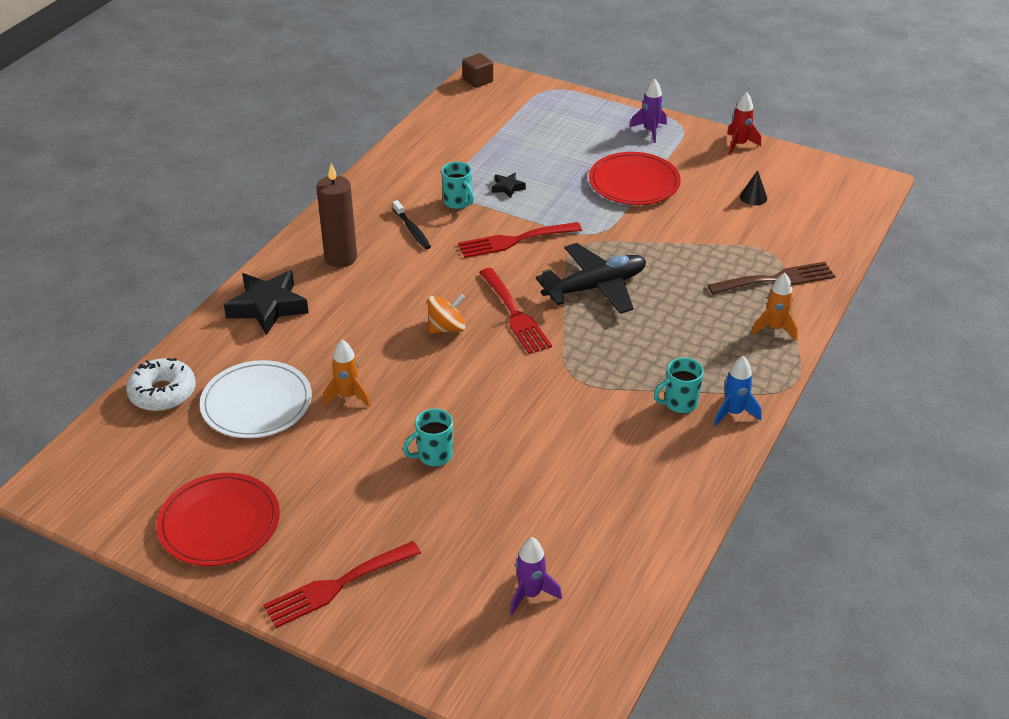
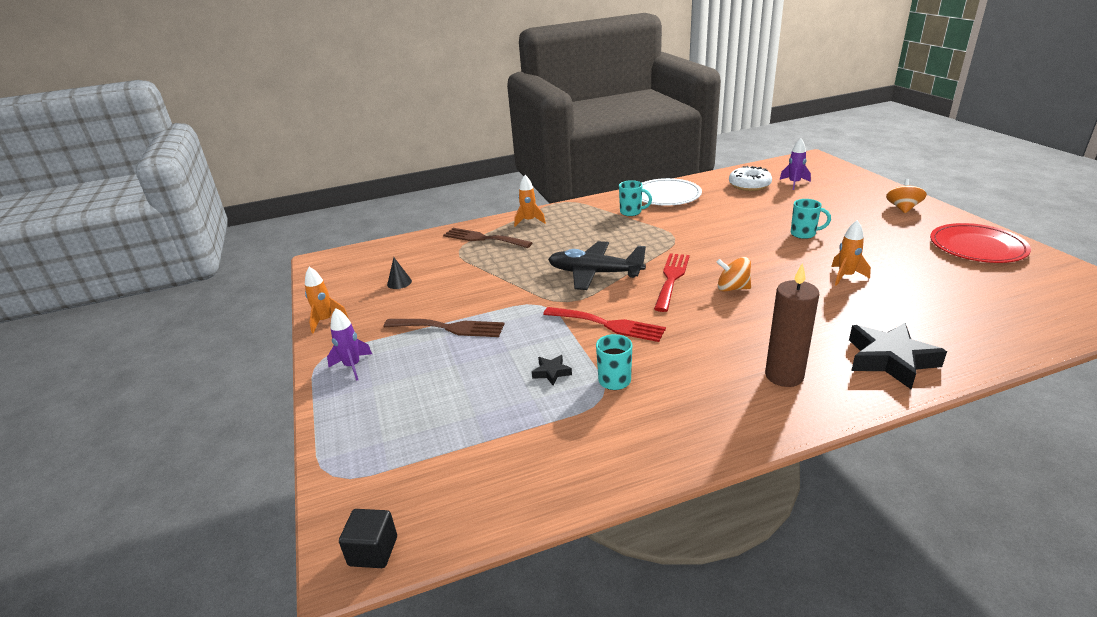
camera: 135 degrees left, 10 degrees down
white donut [126,358,196,411] -> white donut moved to [729,166,772,191]
white plate [200,360,312,438] -> white plate moved to [642,178,702,206]
red fork [263,541,421,628] -> orange spinning top [886,179,927,213]
black toothbrush [392,200,431,249] -> none
brown cube [462,53,493,88] -> black cube [339,509,397,568]
red plate [589,152,681,205] -> brown fork [384,319,504,337]
blue rocket [714,356,762,426] -> none
red rocket [727,92,761,155] -> orange rocket [305,267,348,333]

